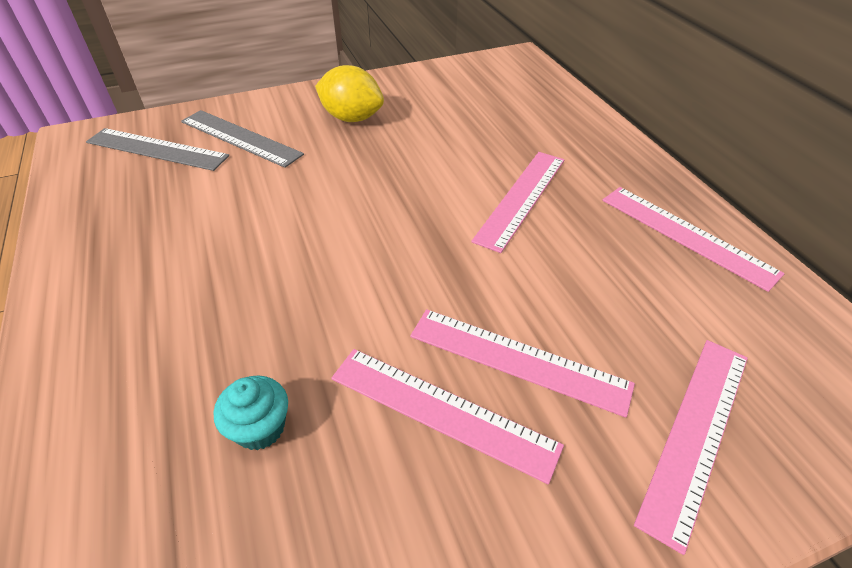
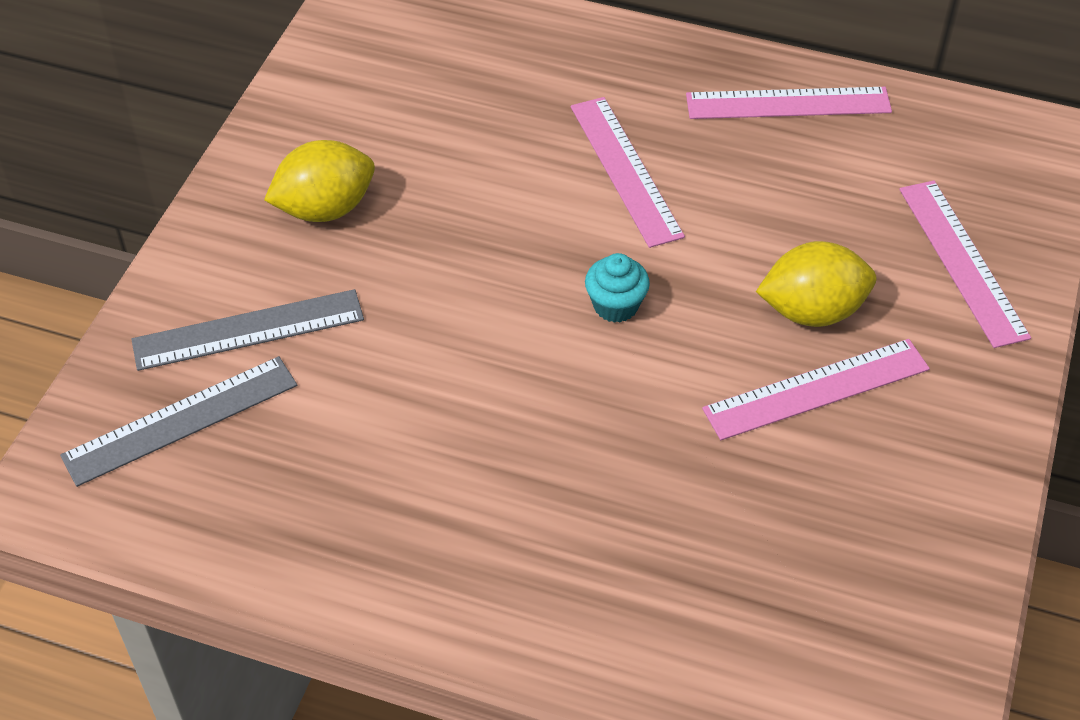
camera: 50 degrees left, 5 degrees up
turquoise cupcake [214,375,288,450] -> turquoise cupcake moved to [585,253,650,323]
pink ruler [410,309,635,418] -> yellow lemon [756,241,876,327]

